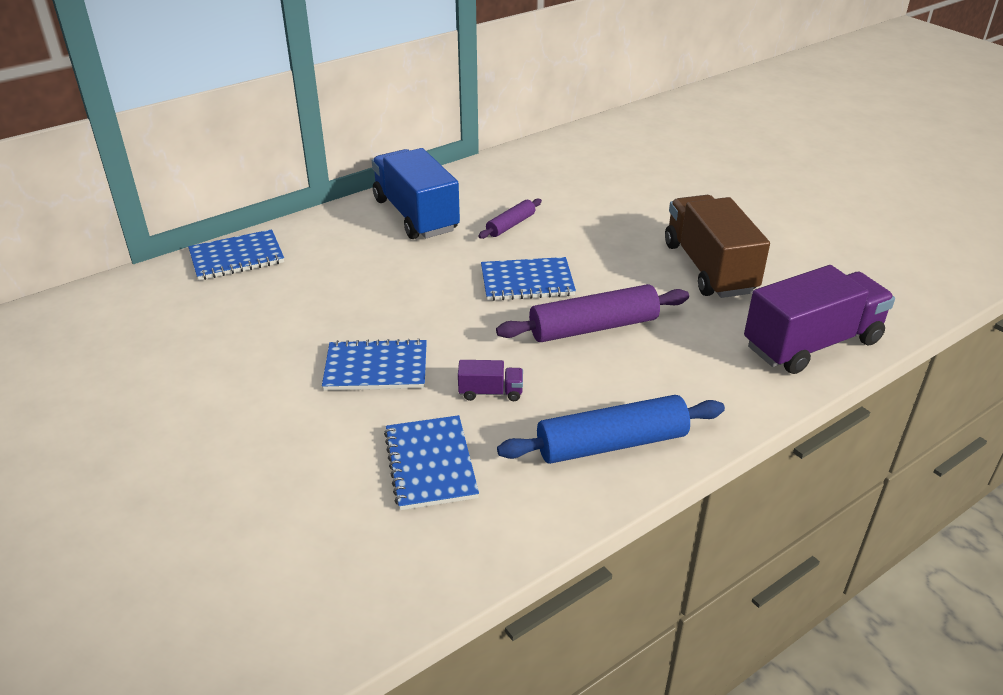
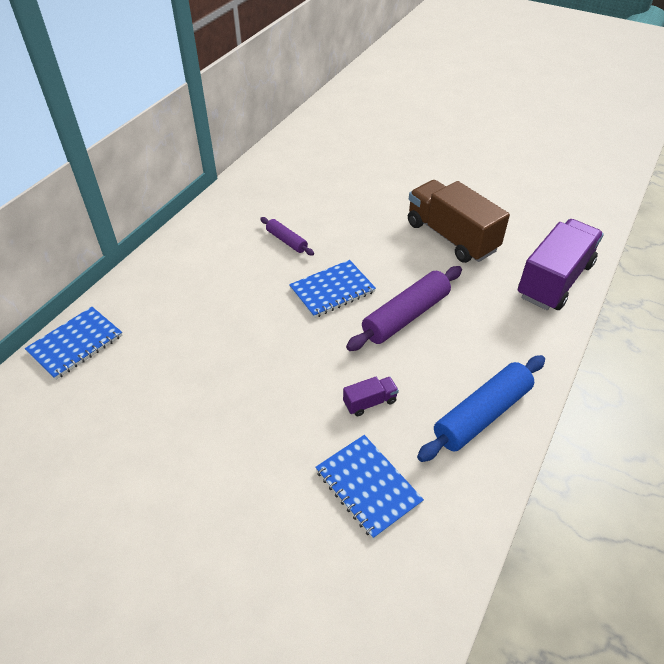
camera: 25 degrees left, 10 degrees up
blue notebook [322,338,427,391] -> none
blue truck [372,148,460,239] -> none
purple rolling pin [478,199,542,239] -> purple rolling pin turned 60 degrees counterclockwise [260,217,314,256]

